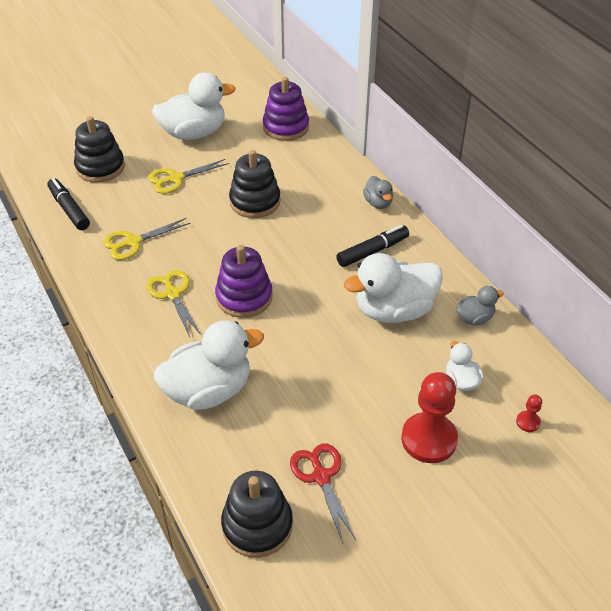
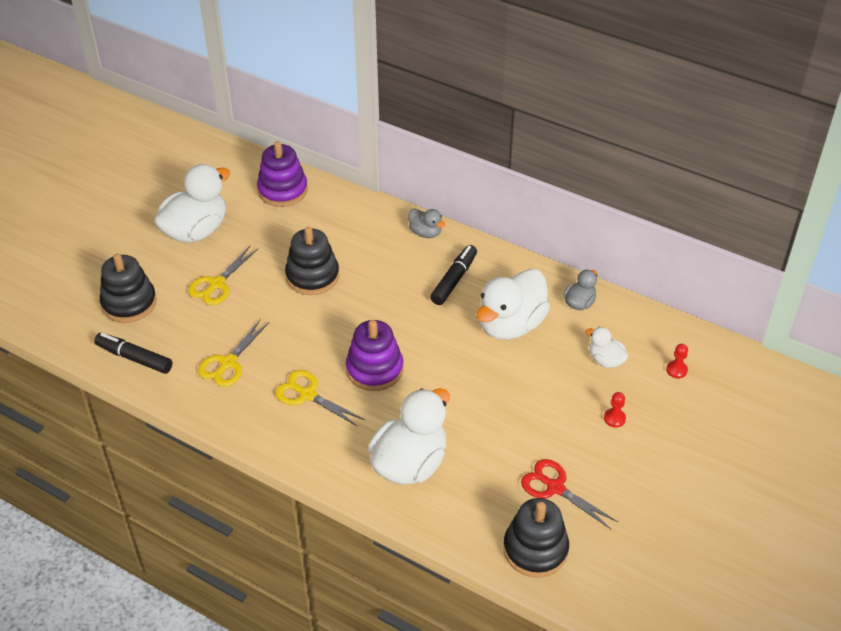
camera: 30 degrees left, 0 degrees up
red pawn [401,372,458,463] -> red pawn [604,392,626,427], size x0.43

